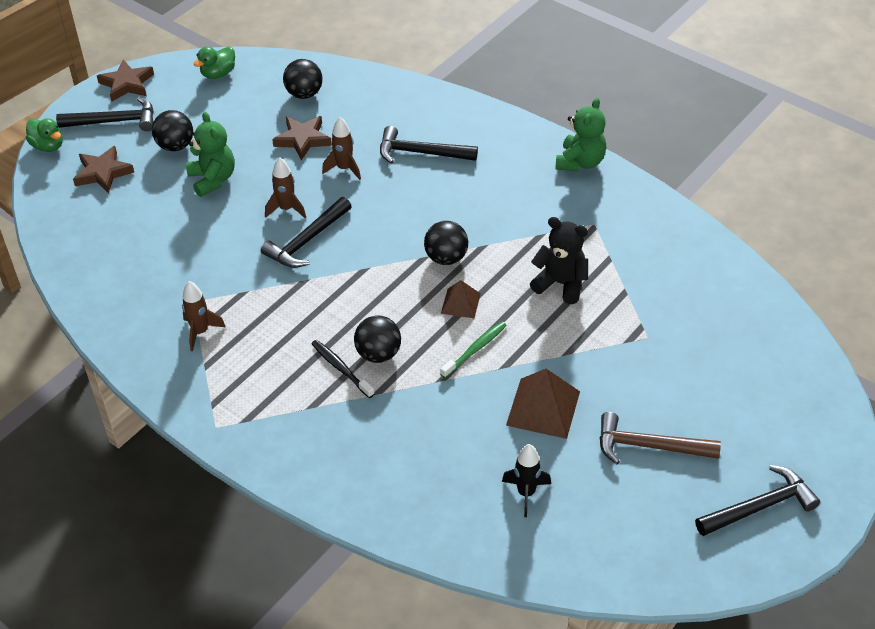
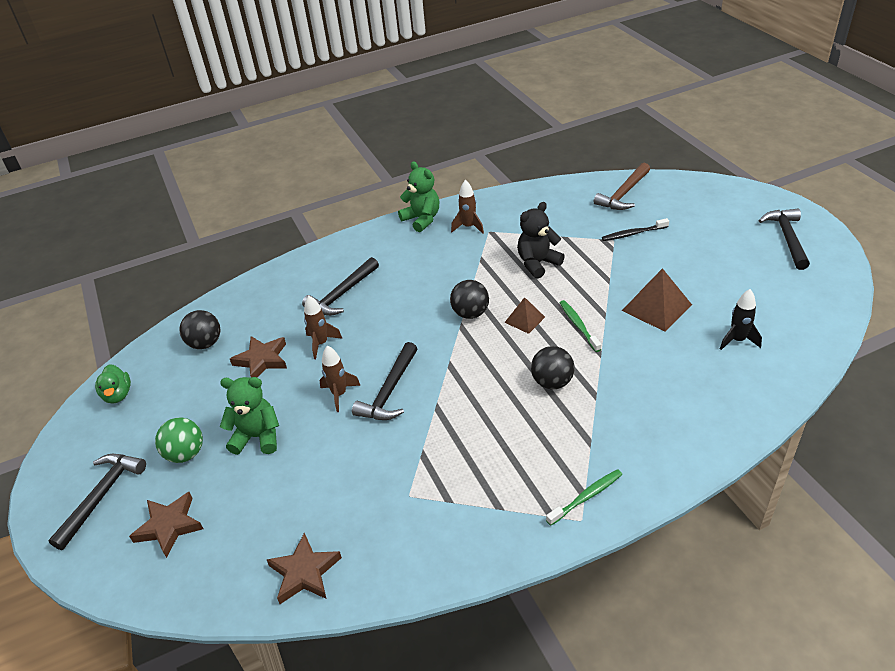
camera: 60 degrees left, 5 degrees down
green duck [26,118,63,152] -> none
brown star [97,60,154,101] -> brown star moved to [267,533,342,604]
black ball [152,110,193,151] -> green ball [155,418,203,463]
brown rocket [182,281,226,351] -> brown rocket moved to [451,180,484,234]
black hammer [261,197,352,268] -> black hammer turned 45 degrees clockwise [352,342,418,420]
black toothbrush [311,340,374,398] -> black toothbrush moved to [602,218,669,241]
brown hammer [600,412,721,464] -> brown hammer moved to [594,163,650,210]
none -> green toothbrush [546,469,622,526]

